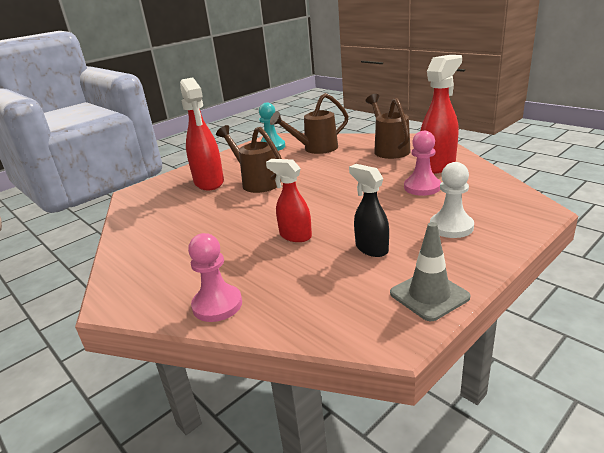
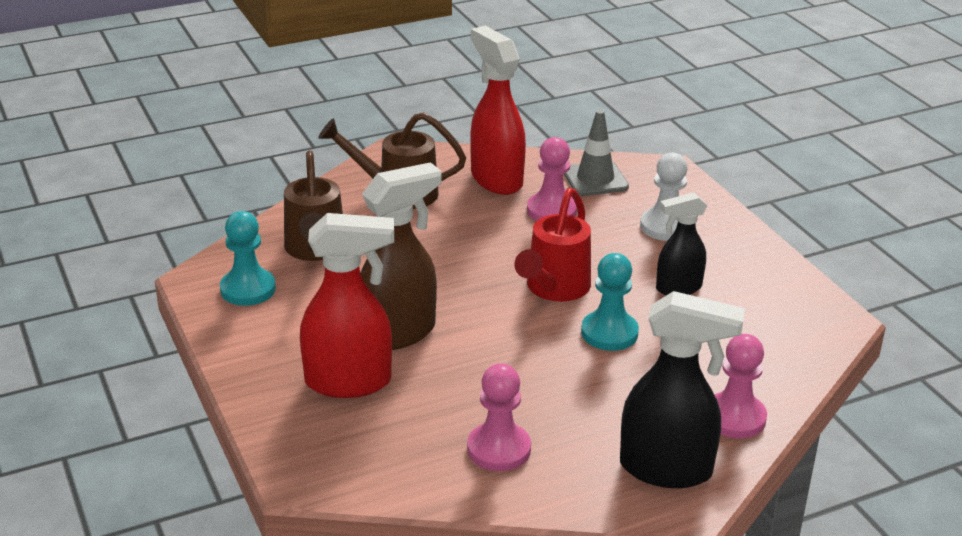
camera: 75 degrees left, 5 degrees up
brown watering can [216,125,282,193] -> brown spray bottle [361,162,442,350]
red spray bottle [266,159,312,242] -> turquoise pawn [581,253,639,351]
grey traffic cone [390,222,471,321] -> grey traffic cone moved to [564,110,629,196]
none -> pink pawn [467,363,531,471]
none -> red watering can [514,188,591,302]
none -> black spray bottle [620,291,745,488]

